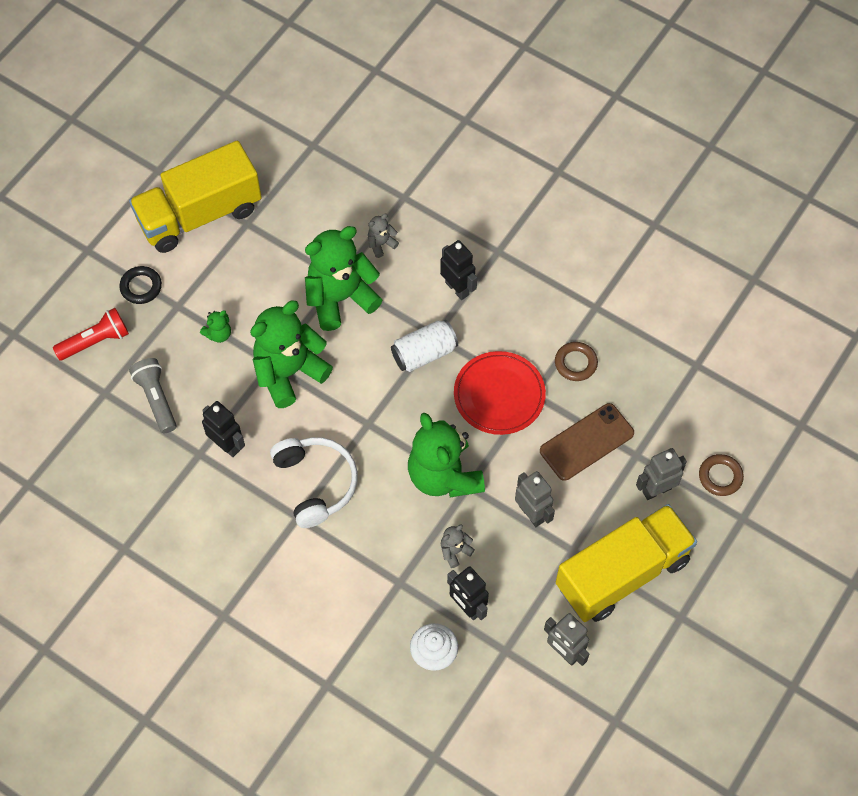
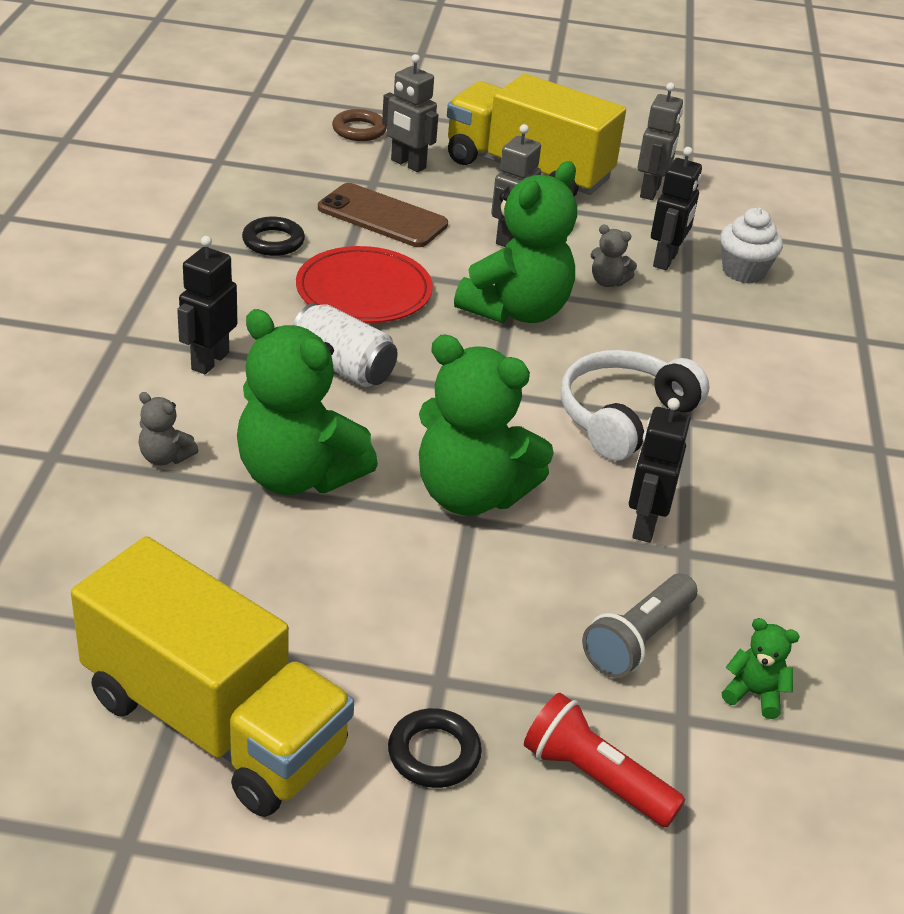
camera: 120 degrees left, 25 degrees down
green teddy bear [200,310,231,343] -> green teddy bear moved to [722,618,800,719]
brown ring [555,342,598,381] -> black ring [242,217,305,256]

